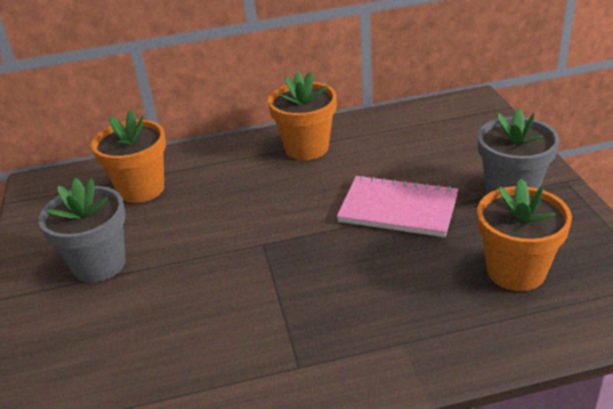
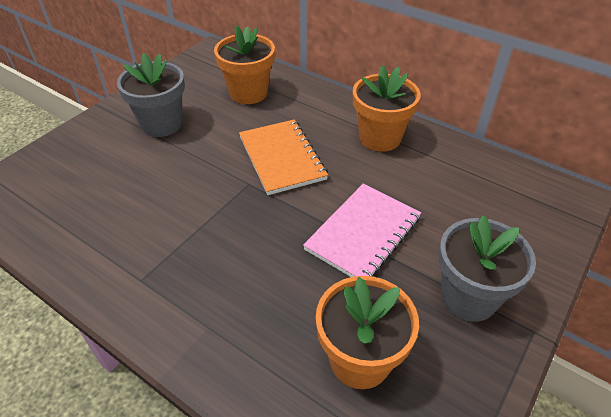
camera: 45 degrees right, 10 degrees up
pink notebook [337,175,458,237] -> pink notebook turned 60 degrees clockwise [303,184,421,277]
none -> orange notebook [239,119,328,195]

